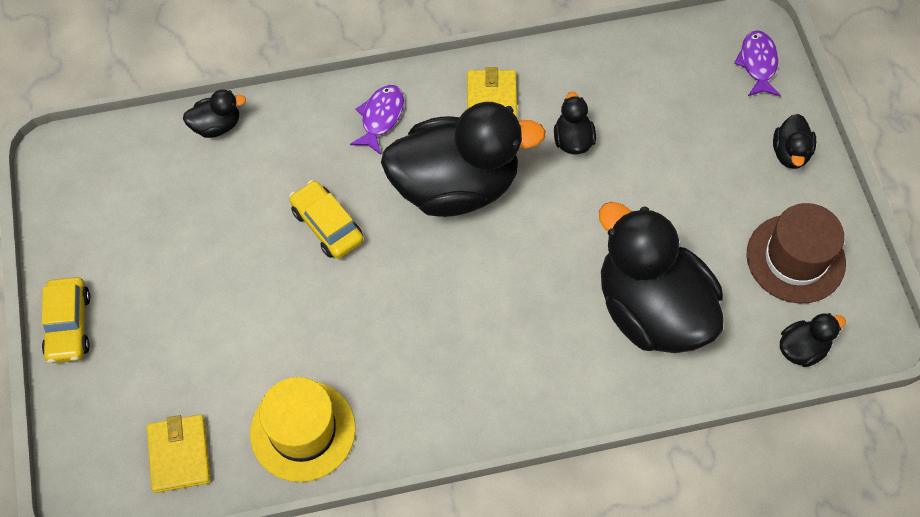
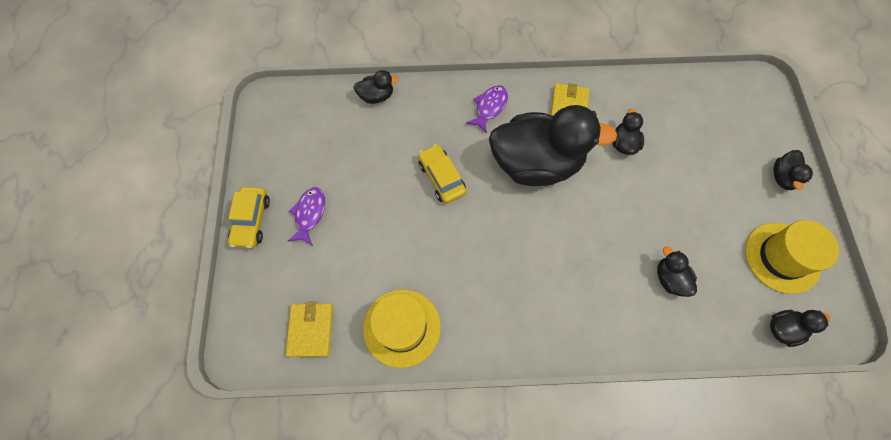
camera: 10 degrees right, 5 degrees up
black duck [599,202,724,353] -> black duck [657,246,697,297], size x0.42
purple fish [734,30,781,96] -> purple fish moved to [288,187,325,246]
brown hat [746,203,846,304] -> yellow hat [745,220,839,294]

